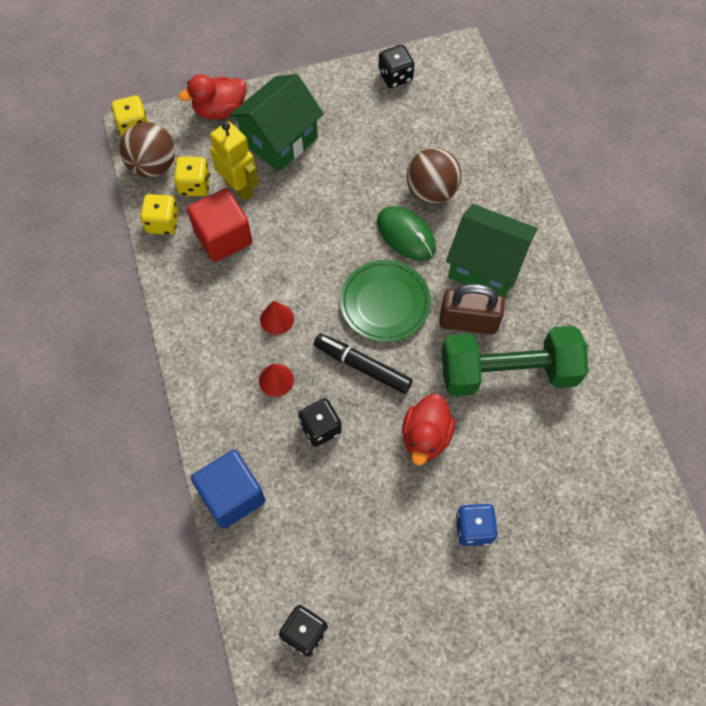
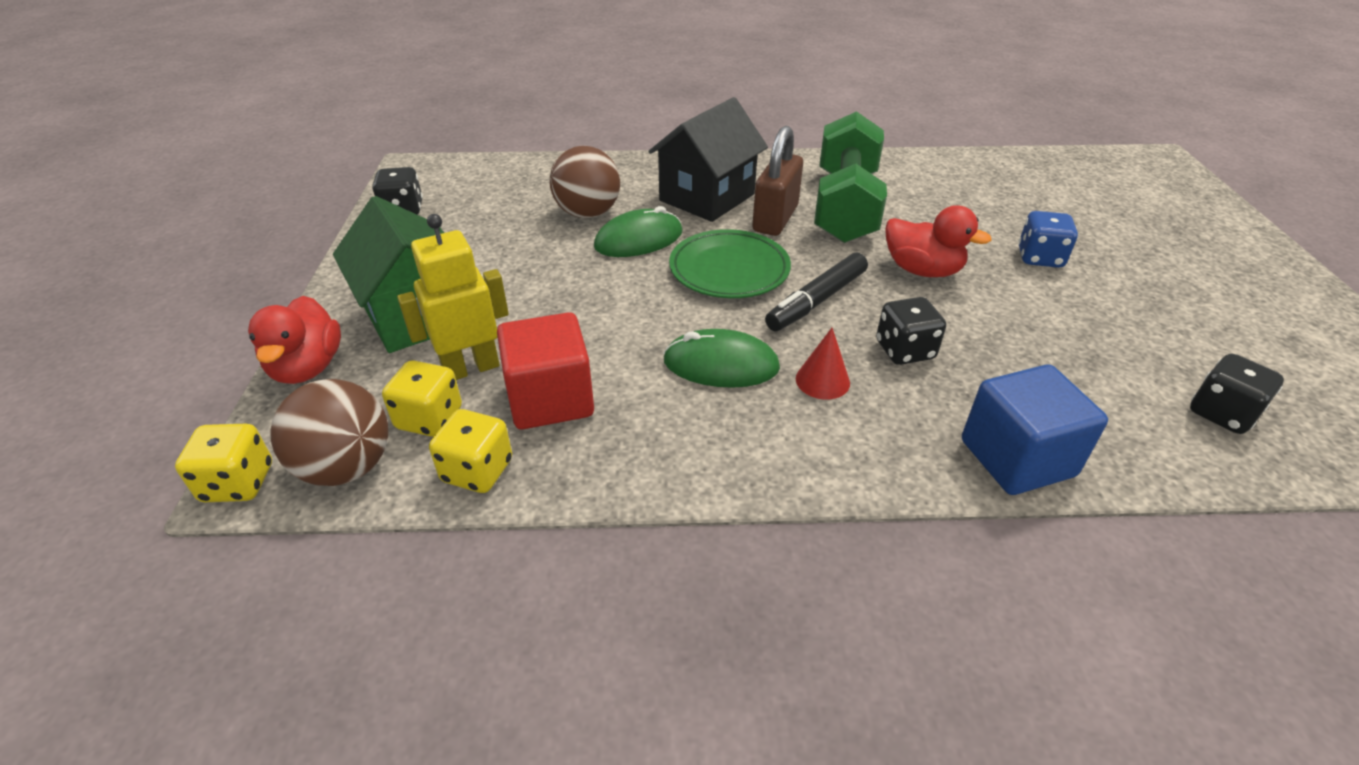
camera: 75 degrees left, 25 degrees down
red cone [260,300,294,335] -> green mouse [663,329,780,388]
green house [446,204,538,299] -> black house [648,97,768,222]

